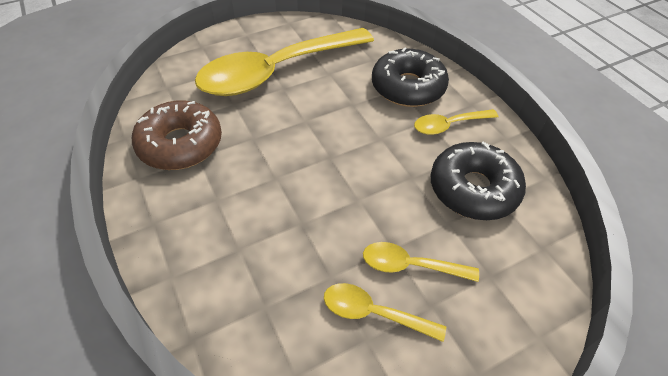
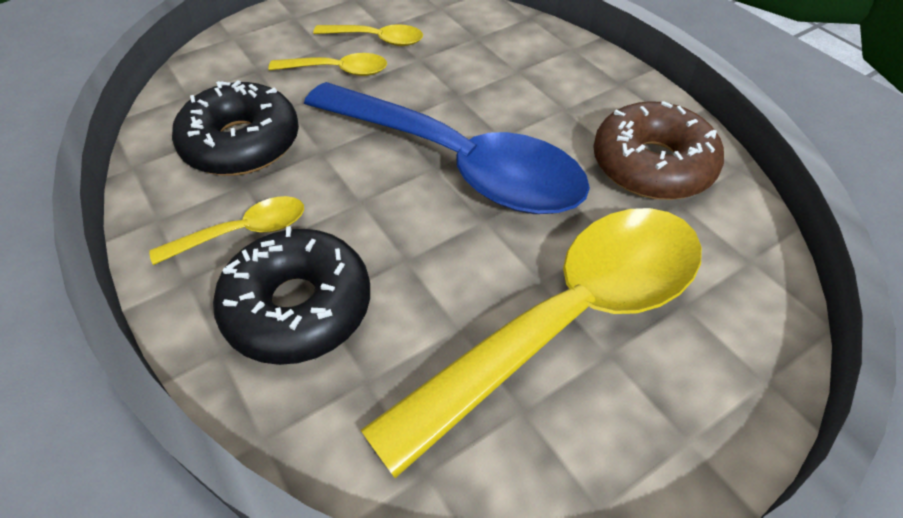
camera: 175 degrees right, 0 degrees up
none -> blue spoon [304,82,590,214]

